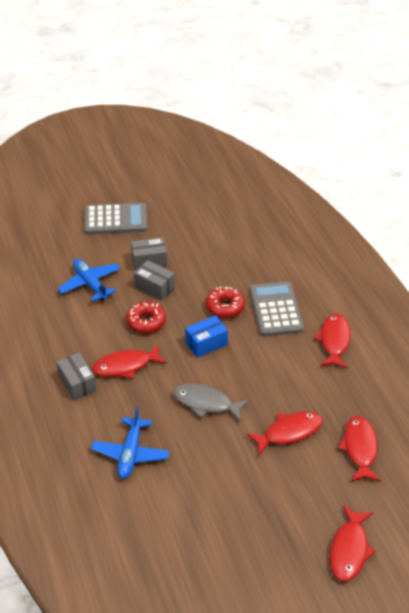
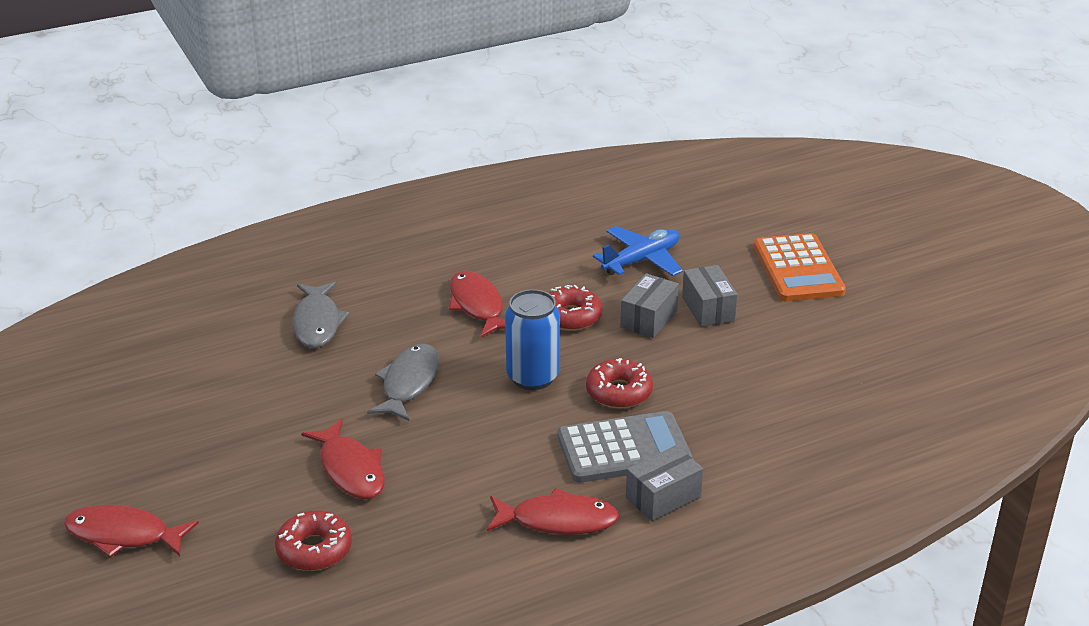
camera: 85 degrees right, 10 degrees down
grey box [57,353,97,401] -> grey box moved to [626,445,703,521]
grey calculator [84,203,148,234] -> orange calculator [754,233,846,302]
blue plane [91,407,169,479] -> grey fish [292,282,350,348]
blue box [185,315,228,358] -> blue can [505,289,560,390]
red fish [338,416,381,482] -> red donut [275,511,352,571]

